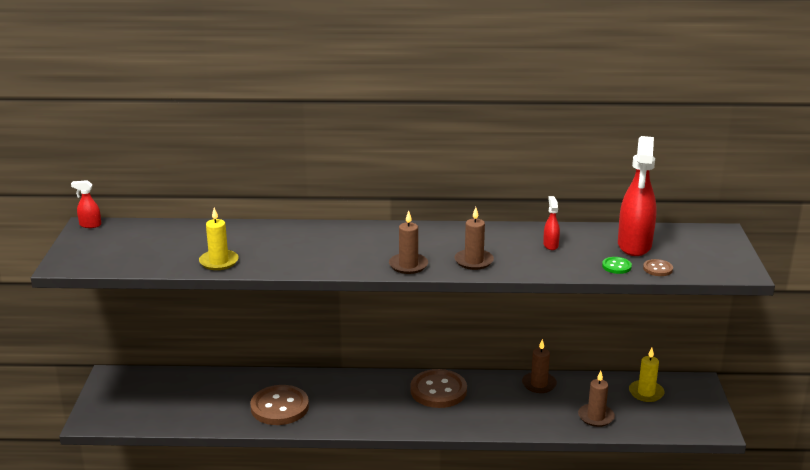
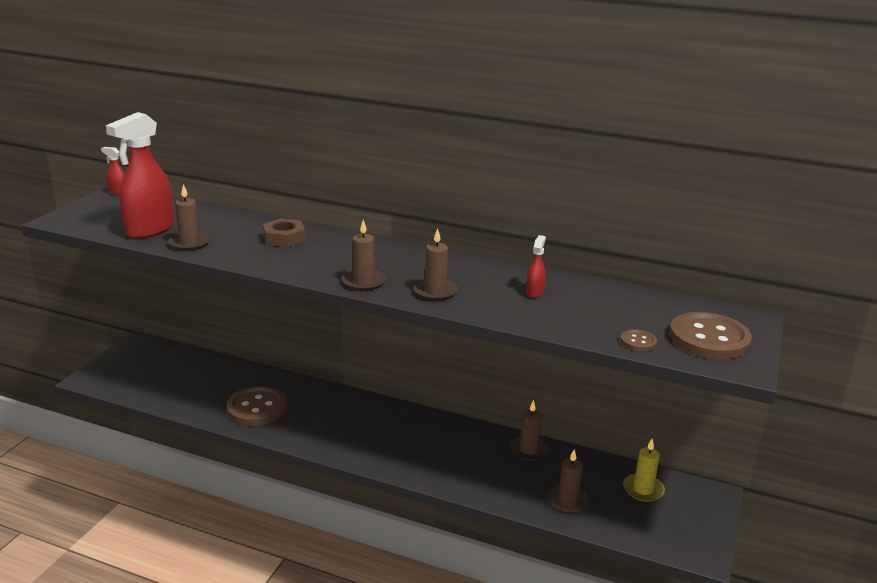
camera: 20 degrees right, 0 degrees up
yellow candle [199,208,239,270] -> brown candle [169,184,210,251]
brown button [410,369,467,408] -> brown button moved to [669,312,752,360]
green button [602,257,632,274] -> none
red spray bottle [618,136,657,256] -> red spray bottle moved to [106,112,174,239]
none -> brown nut [263,218,305,247]

